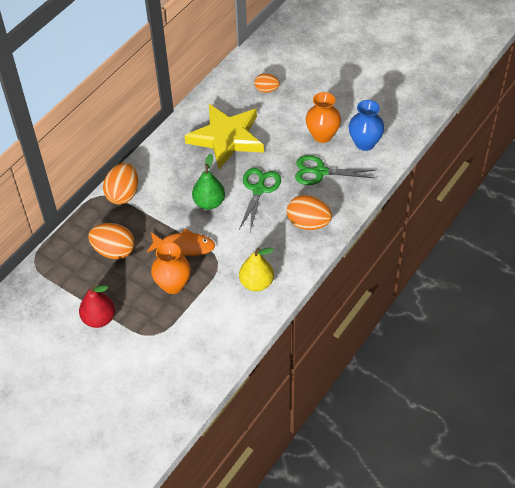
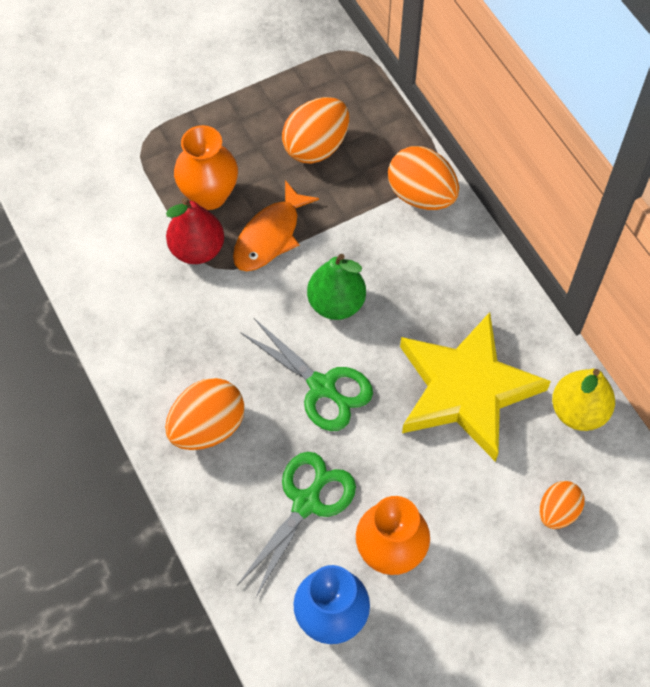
camera: 115 degrees right, 10 degrees up
red pear [79,284,115,328] -> red pear moved to [166,197,224,264]
yellow pear [239,248,274,292] -> yellow pear moved to [552,369,615,431]

